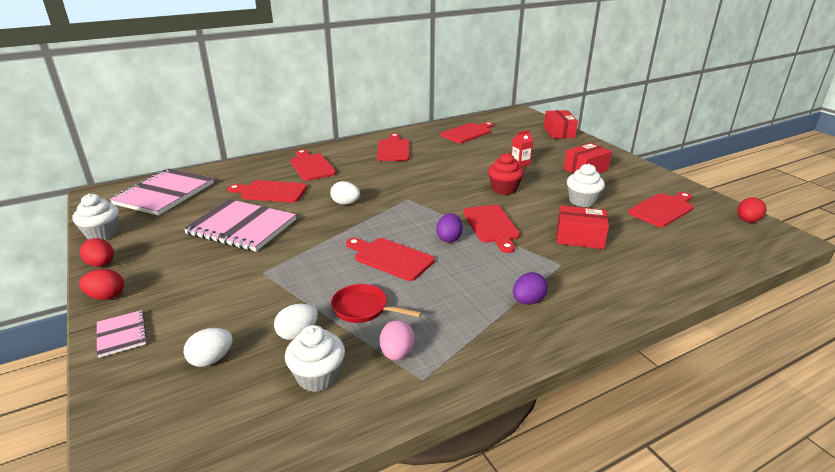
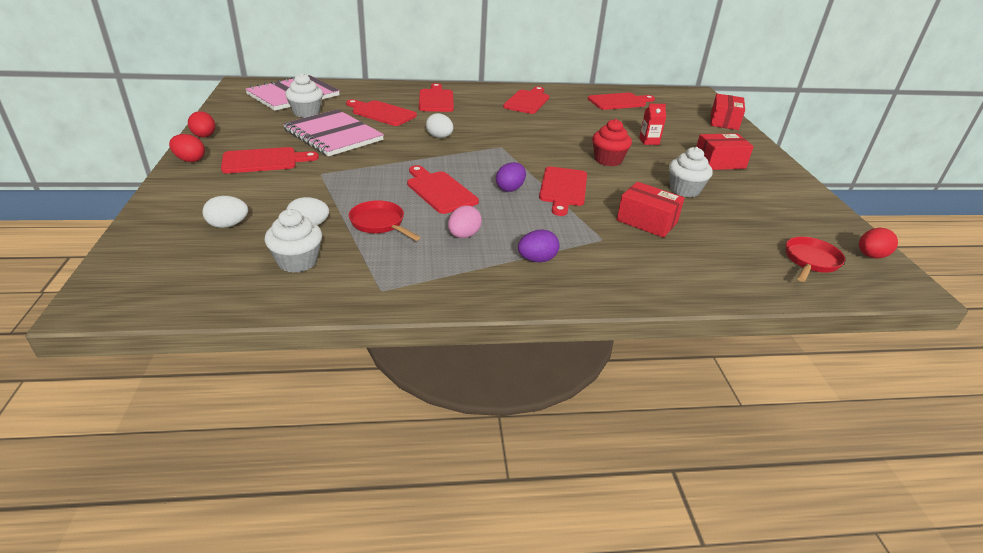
camera: 20 degrees right, 5 degrees up
white cupcake [73,194,119,240] -> white cupcake moved to [285,73,323,118]
pink notebook [97,310,147,358] -> none
pink egg [379,320,414,361] -> pink egg moved to [448,205,482,238]
red cutting board [628,192,694,227] -> red cutting board moved to [221,147,319,173]
none -> red pan [786,237,845,282]

